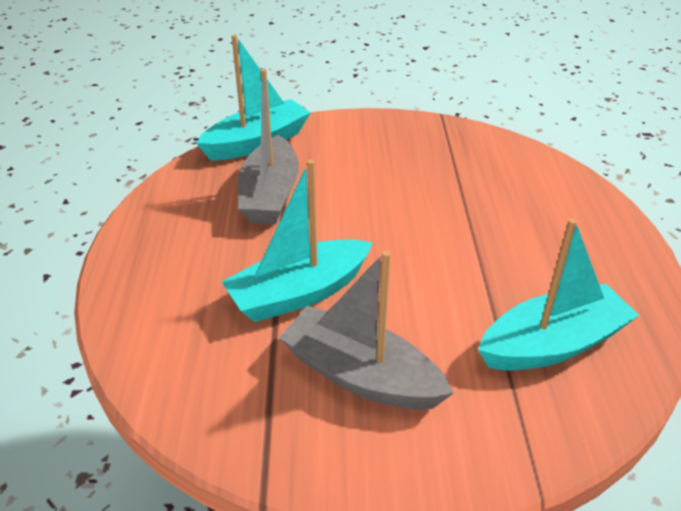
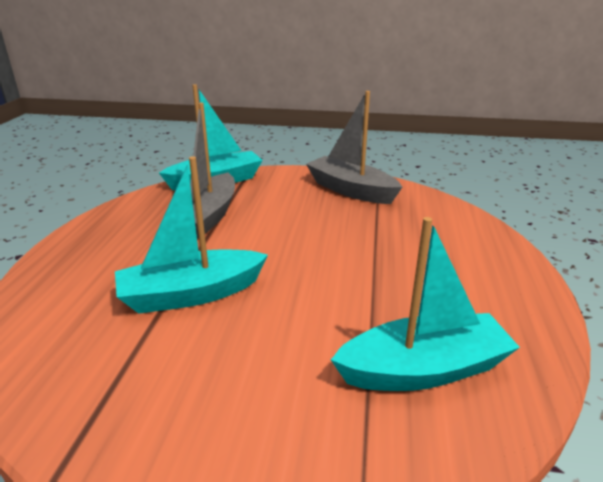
camera: 10 degrees right, 10 degrees down
grey boat [279,250,454,410] -> grey boat moved to [306,91,402,204]

